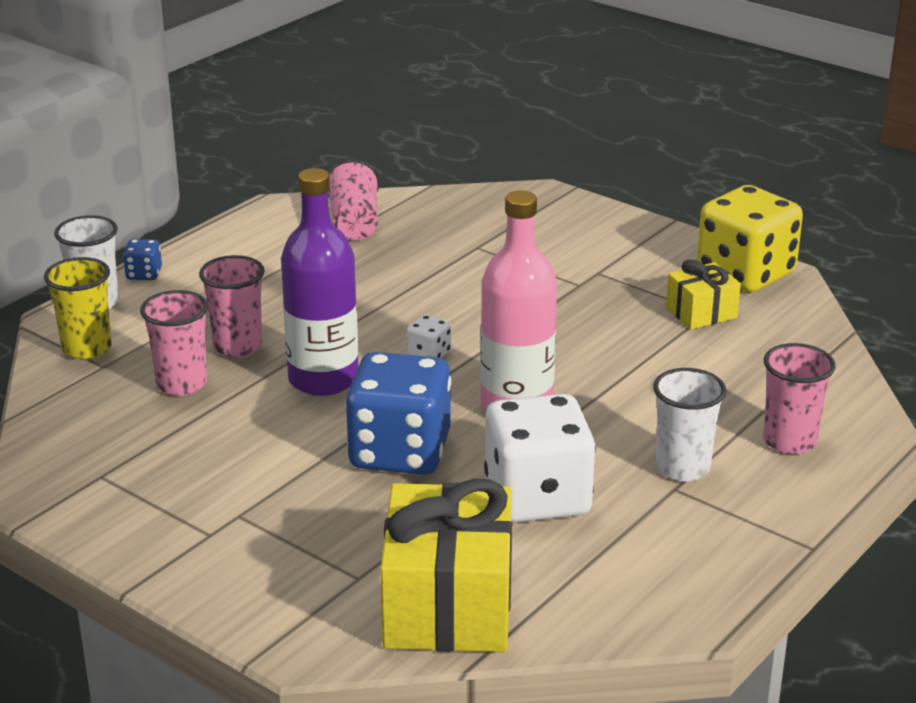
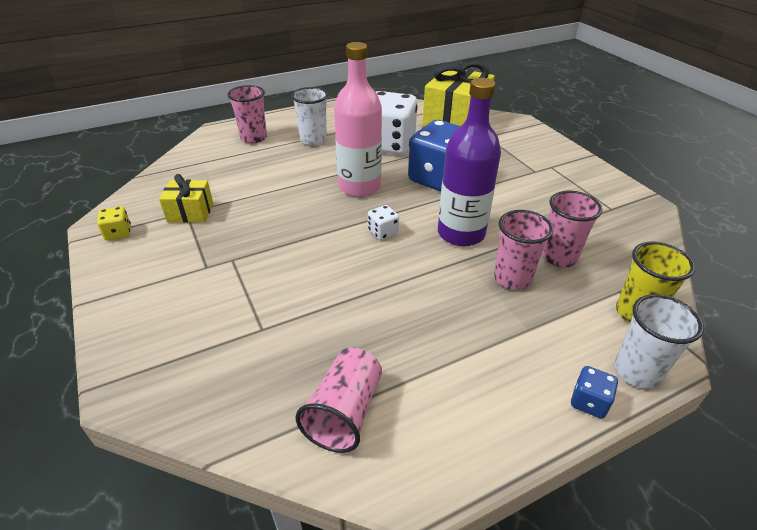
camera: 155 degrees left, 10 degrees up
yellow dice [697,185,803,292] -> yellow dice [97,206,131,241], size x0.42

